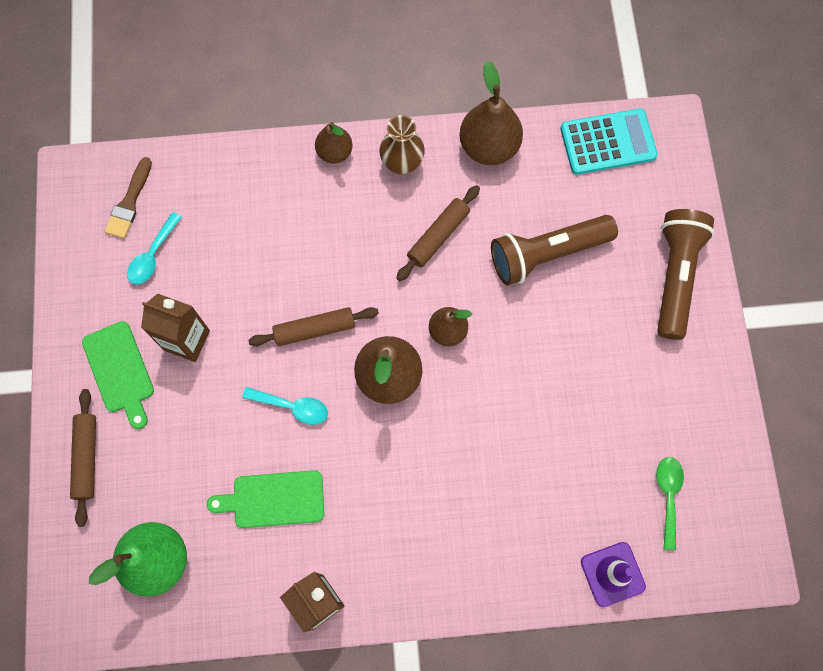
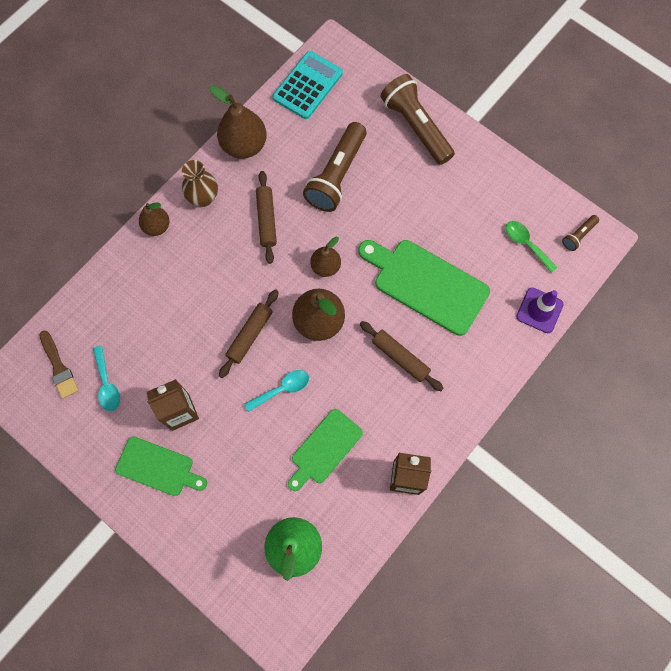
camera: 45 degrees left, 0 degrees up
brown rolling pin [70,389,96,527] -> brown rolling pin moved to [360,321,444,391]
none -> green cutting board [358,240,490,336]
none -> brown flashlight [562,215,599,251]

